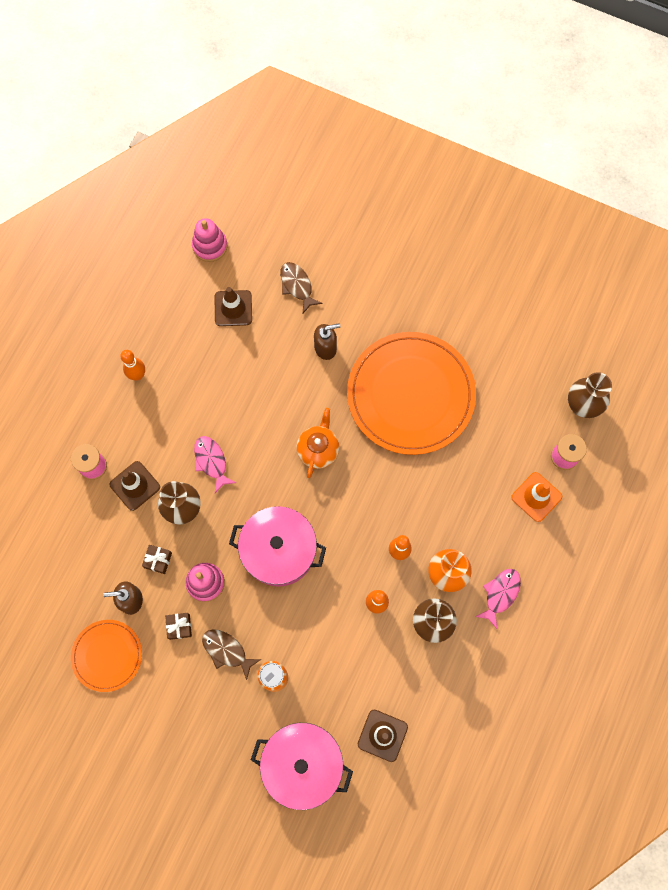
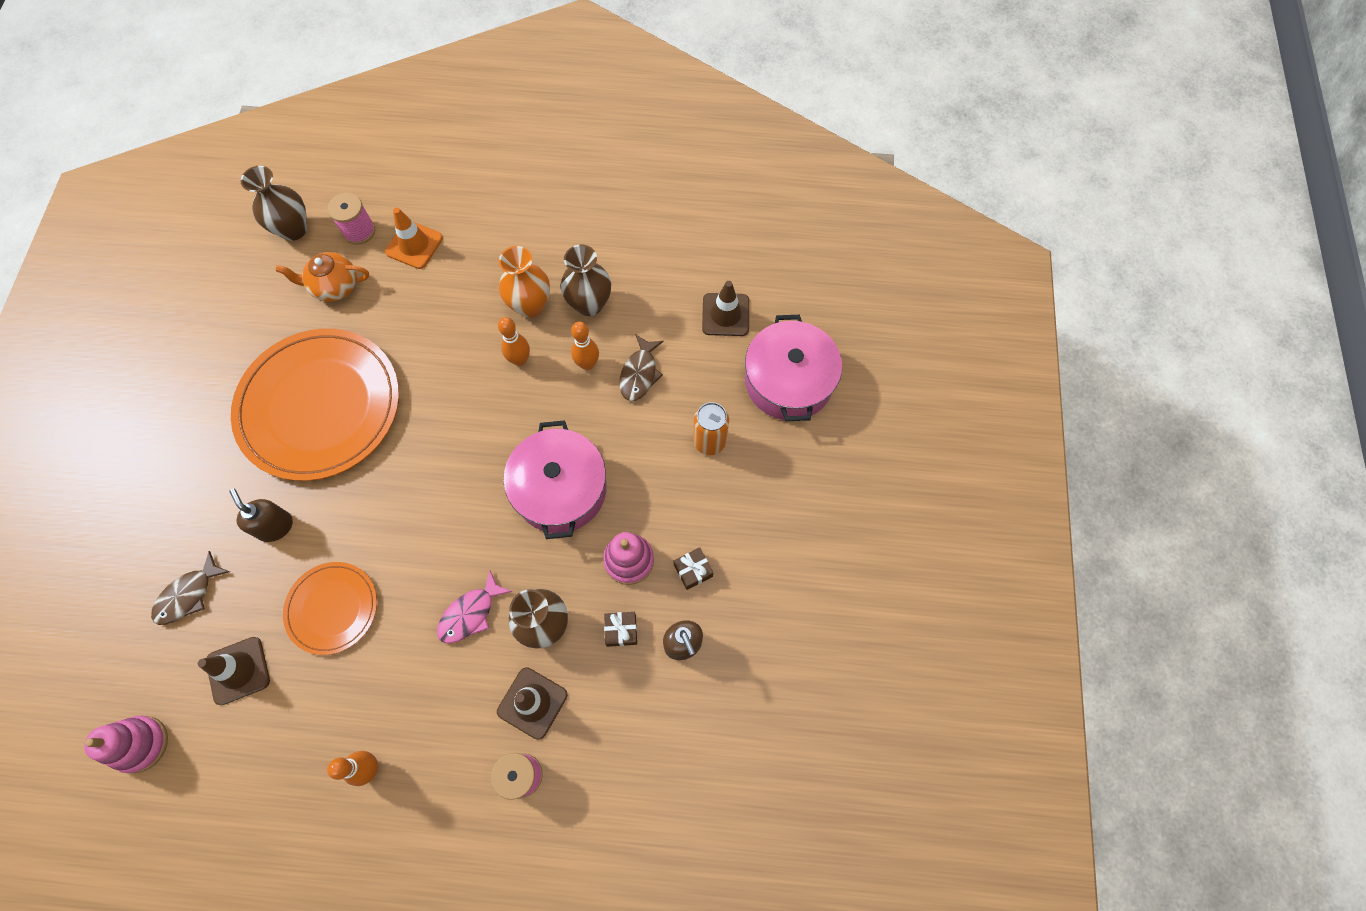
camera: 110 degrees left, 5 degrees down
orange plate [71,620,142,692] -> orange plate moved to [283,562,377,655]
brown fish [202,629,261,680] -> brown fish moved to [620,334,664,401]
orange teapot [296,408,339,478] -> orange teapot moved to [275,252,369,302]
pink fish [475,569,521,629] -> none

